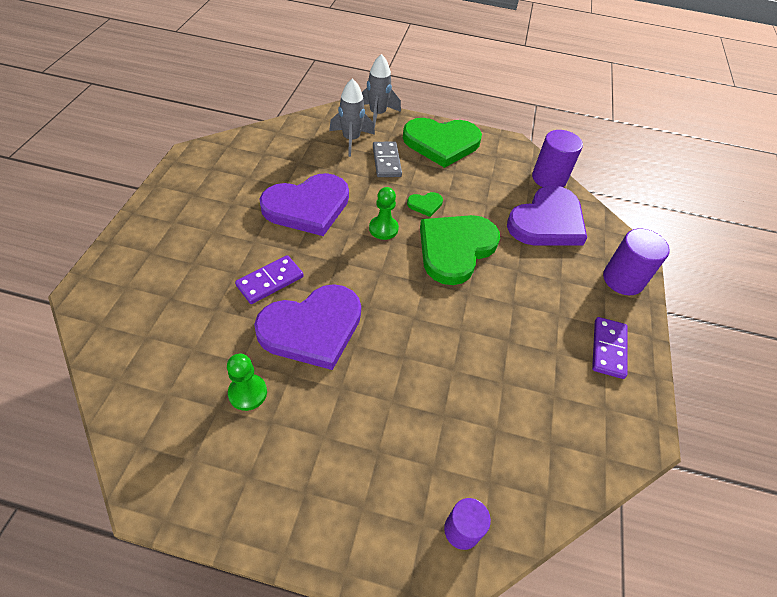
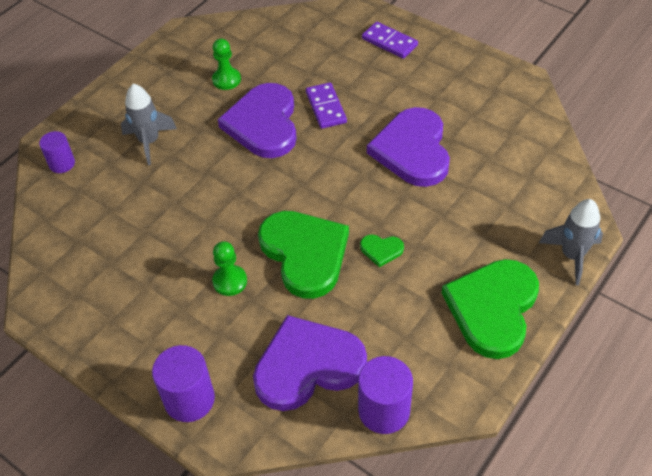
camera: 120 degrees right, 0 degrees up
grey rocket [329,78,375,157] -> grey rocket moved to [121,84,177,165]
green pawn [369,187,399,240] -> green pawn moved to [212,241,247,296]
grey domino [373,142,402,177] -> none
green heart [407,192,443,217] -> green heart turned 90 degrees counterclockwise [360,234,404,267]
purple heart [507,185,587,246] -> purple heart turned 90 degrees clockwise [253,315,367,411]
purple domino [592,317,628,379] -> purple domino moved to [362,22,418,59]

